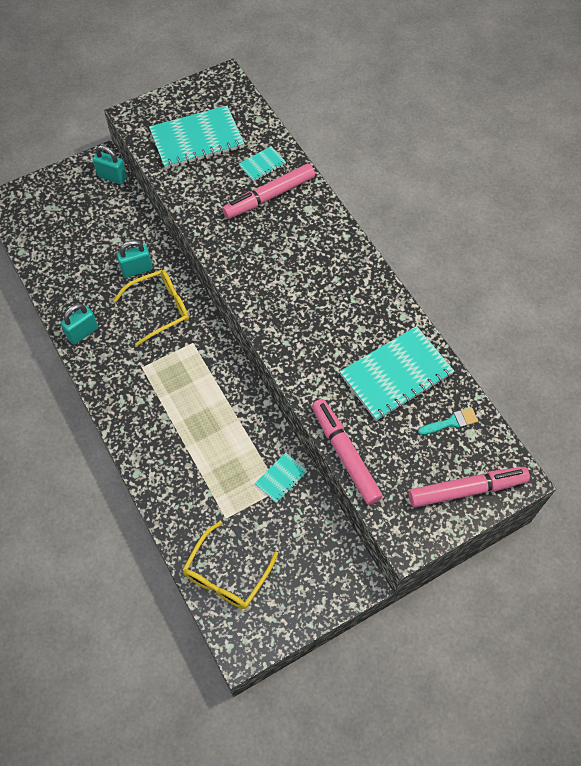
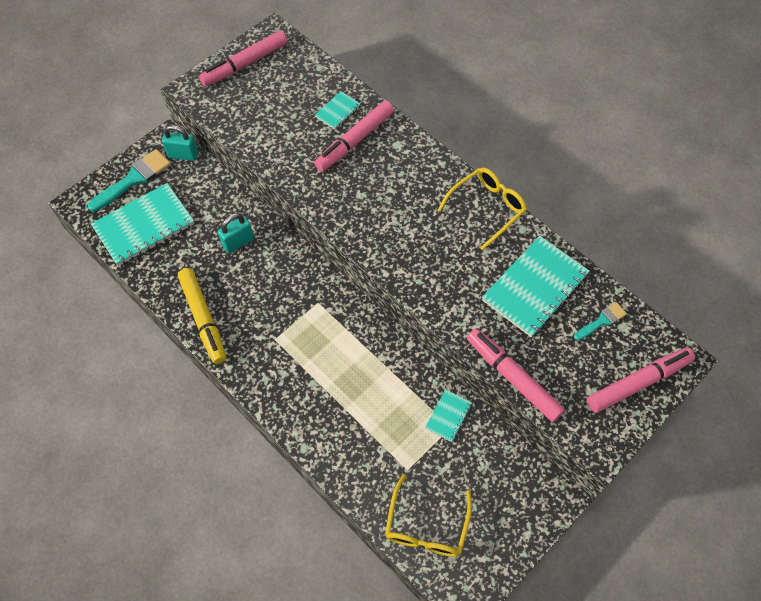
camera: 15 degrees left, 0 degrees up
turquoise padlock [61,304,98,345] -> yellow marker [178,268,226,364]
yellow glasses [113,270,189,346] -> yellow glasses moved to [437,167,527,250]
turquoise notebook [149,106,244,169] -> turquoise notebook moved to [91,183,194,266]
none -> turquoise brush [88,149,171,212]
none -> pink marker [199,31,288,87]

